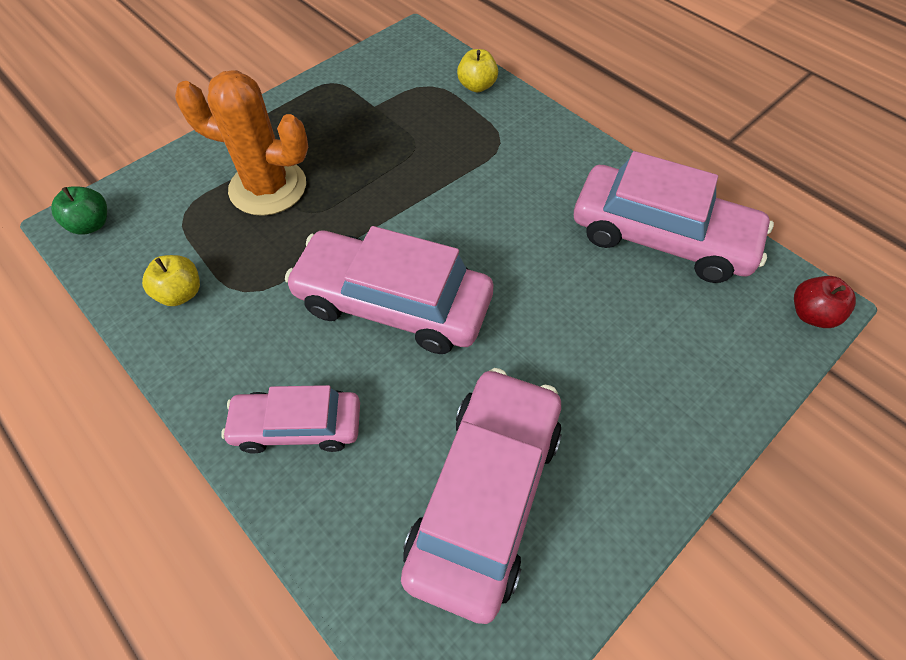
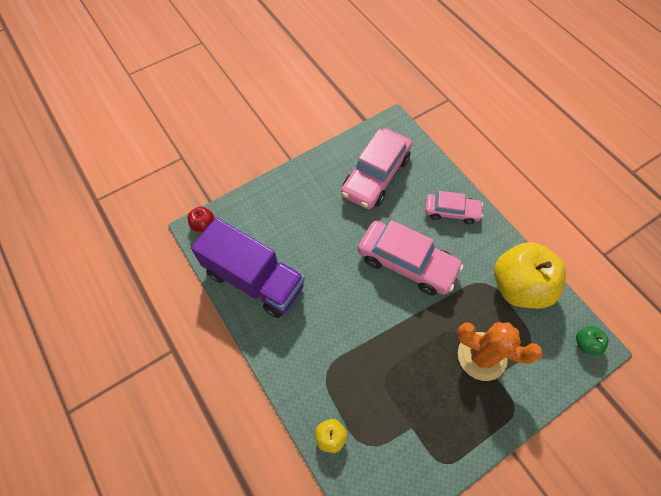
camera: 170 degrees left, 5 degrees up
yellow apple [142,255,200,306] -> yellow apple [494,242,566,309], size x2.37
pink car [574,151,774,283] -> purple truck [191,218,305,318]

